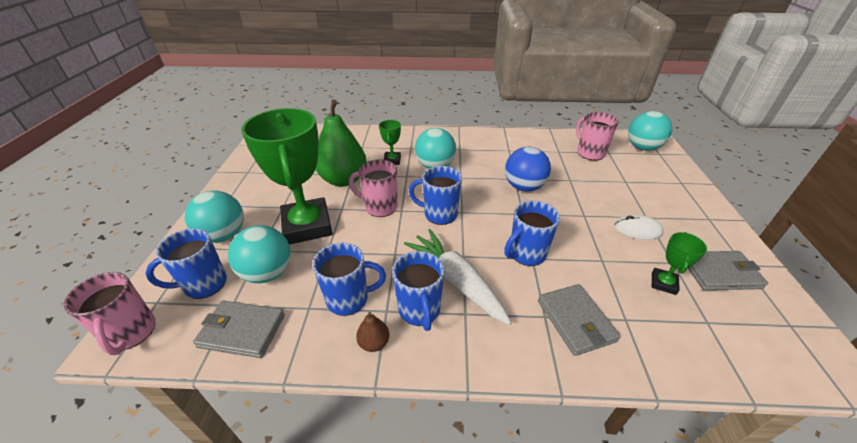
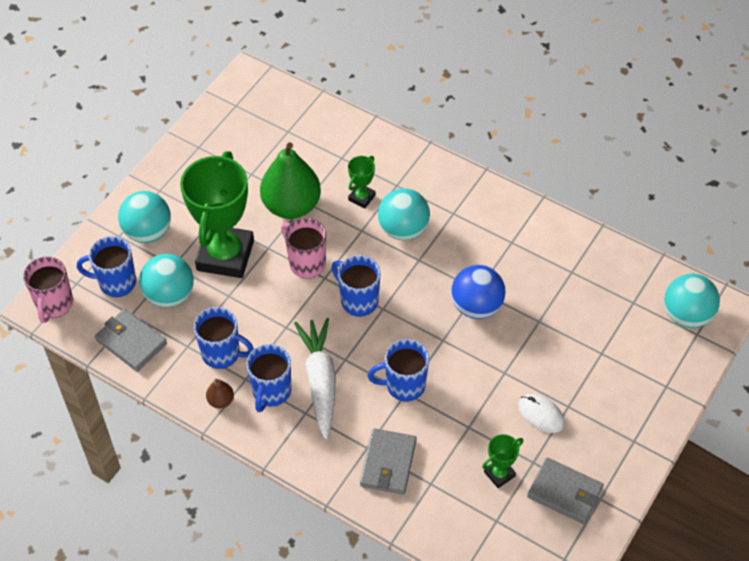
camera: 30 degrees right, 15 degrees up
pink mug [576,112,619,160] -> none

